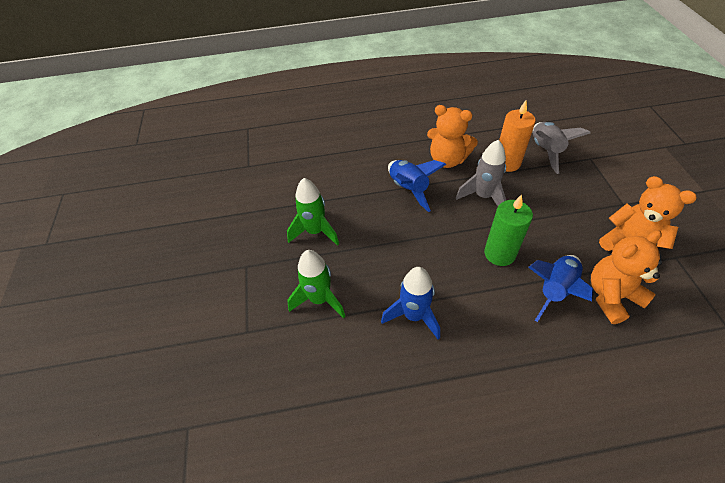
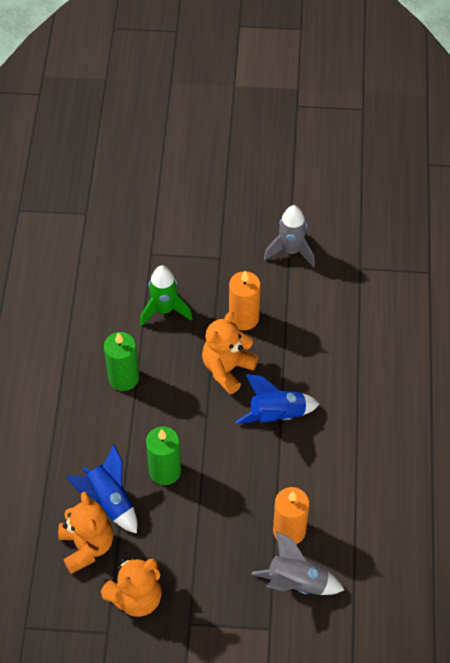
camera: 100 degrees right, 5 degrees up
green rocket [287,178,339,246] -> orange candle [229,271,261,330]
blue rocket [381,267,440,340] -> green candle [104,332,139,391]
orange teddy bear [427,105,478,168] -> orange teddy bear moved to [202,312,258,394]
grey rocket [456,140,506,206] -> grey rocket moved to [264,205,315,267]

